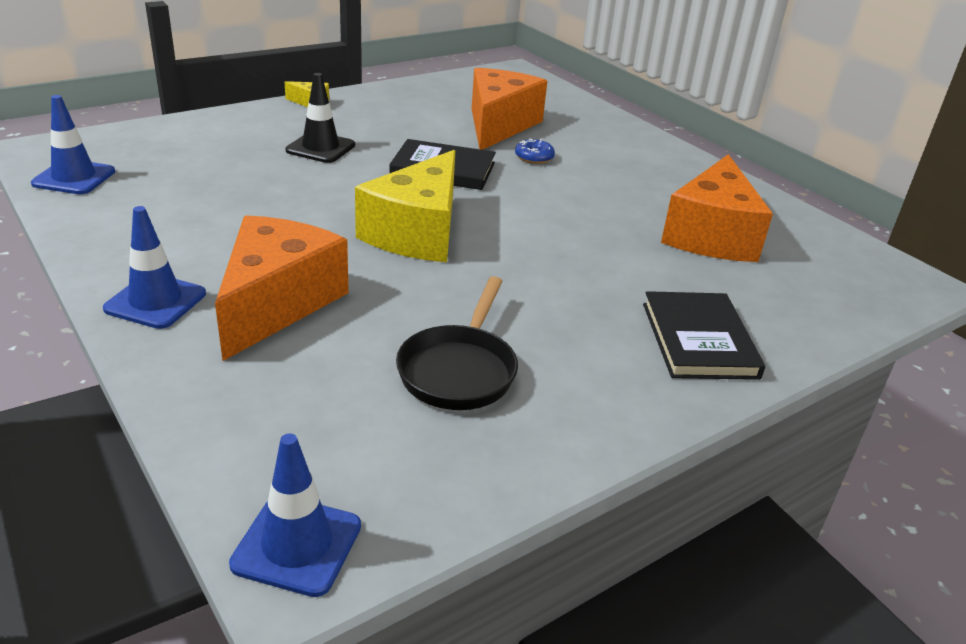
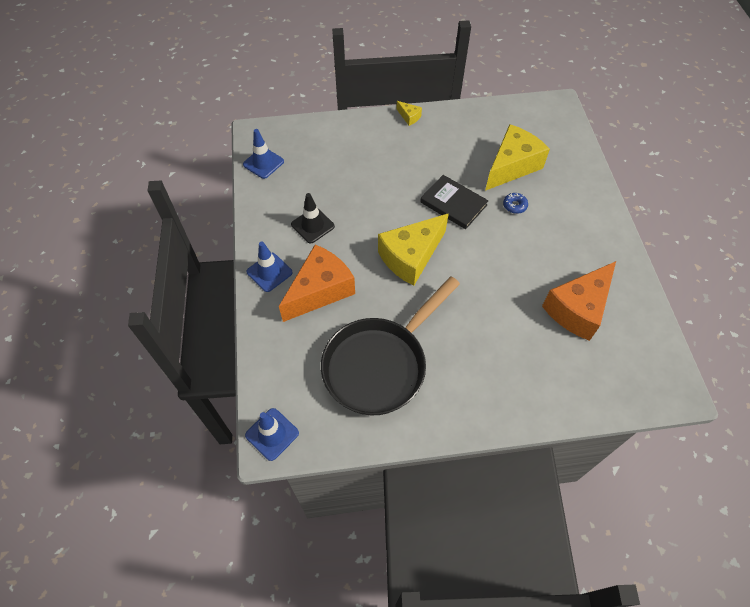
camera: 30 degrees right, 25 degrees up
black traffic cone [285,73,355,163] -> black traffic cone moved to [291,193,335,243]
black pan [396,276,518,410] -> black pan [321,276,460,415], size x1.79
orange cheese [472,68,547,150] -> yellow cheese [485,124,550,191]
black book [643,291,765,380] -> none

